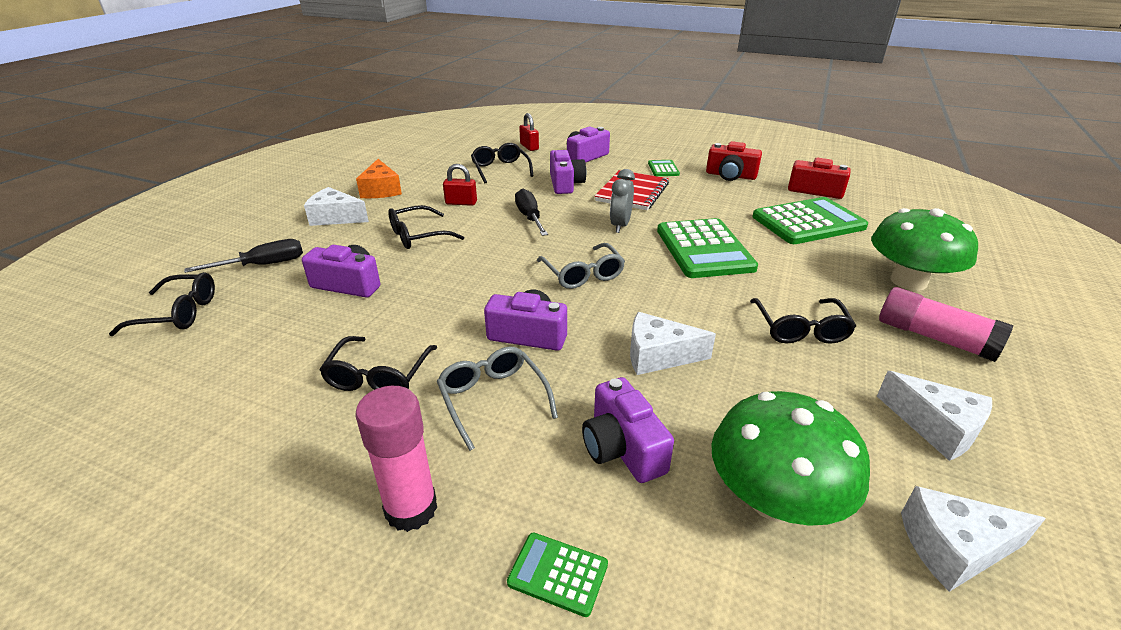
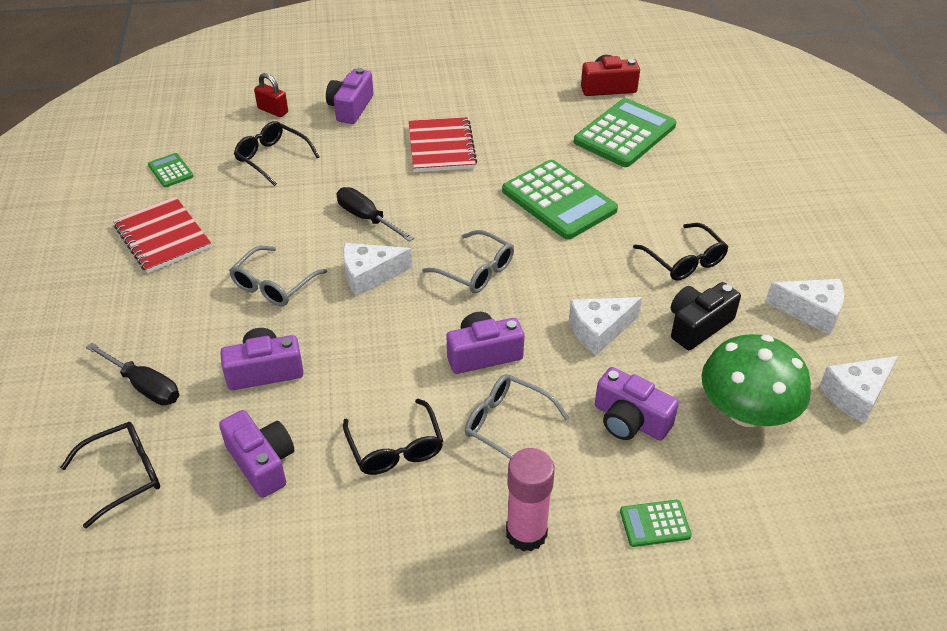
camera: 30 degrees left, 10 degrees up
black screwdriver [184,239,303,273] -> black screwdriver turned 90 degrees clockwise [86,343,179,405]
white cheese [304,187,369,226] -> white cheese moved to [343,243,412,297]
orange cheese [356,159,402,198] -> red notebook [113,196,211,273]
black glasses [388,205,464,249] -> grey glasses [229,246,327,306]
red padlock [443,164,477,206] -> none
purple camera [550,150,586,194] -> purple camera moved to [219,410,294,498]
grey clock [610,169,635,233] -> none
green calculator [648,160,680,176] -> green calculator moved to [148,153,194,187]
red camera [706,141,762,181] -> none
green mushroom [871,208,978,291] -> none
pink glue stick [879,287,1013,362] -> none
none -> black camera [671,282,741,350]

